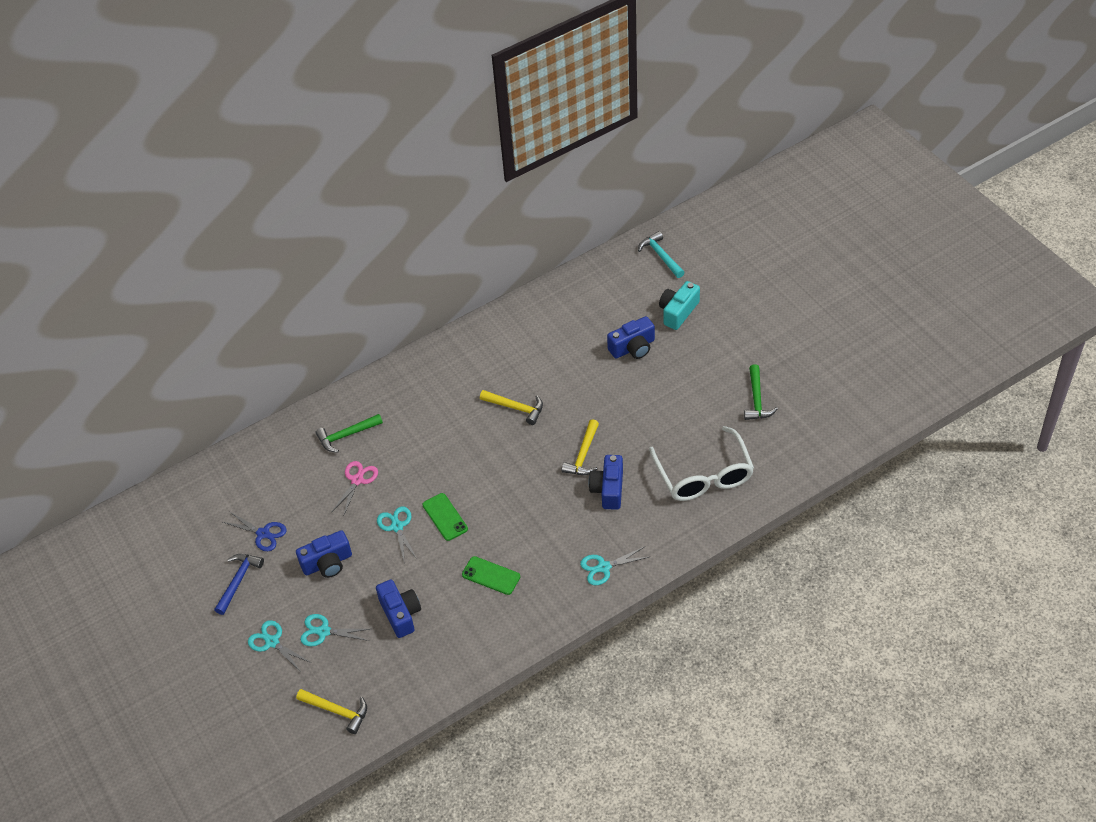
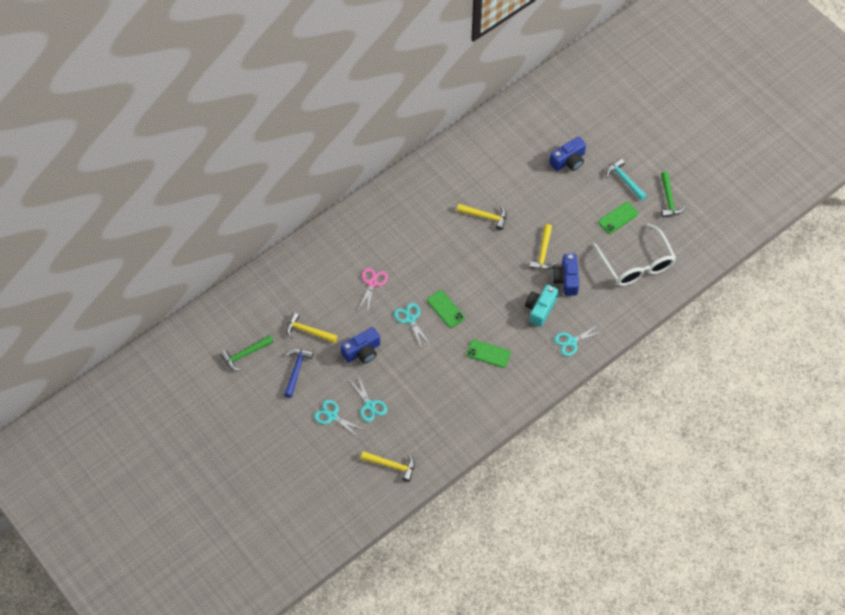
camera: 10 degrees left, 10 degrees up
blue scissors [223,511,287,551] -> yellow hammer [286,312,337,343]
turquoise scissors [300,614,370,646] -> turquoise scissors turned 120 degrees counterclockwise [349,376,387,422]
green hammer [315,414,383,452] -> green hammer moved to [220,335,274,371]
blue camera [376,580,421,638] -> none
turquoise hammer [638,231,685,278] -> turquoise hammer moved to [606,158,647,201]
turquoise camera [659,281,700,330] -> turquoise camera moved to [525,284,559,327]
none -> green phone [598,202,638,234]

